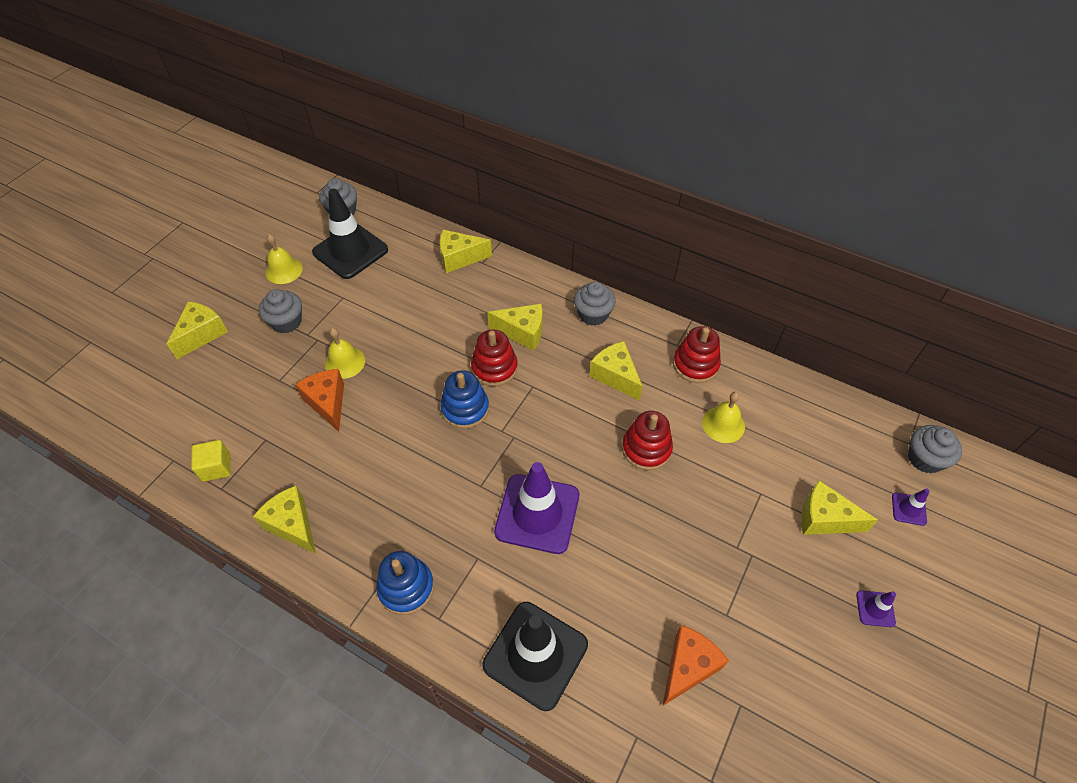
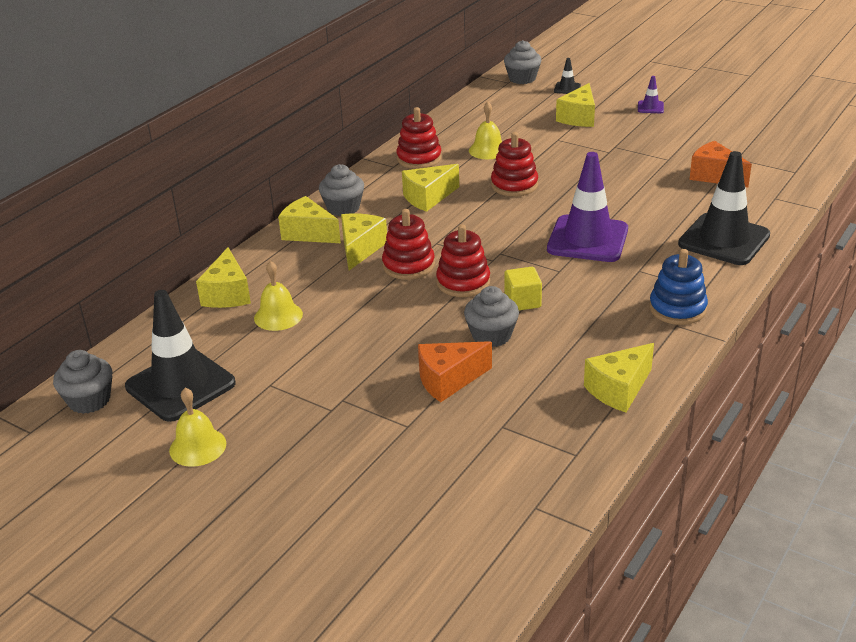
camera: 85 degrees left, 20 degrees down
yellow cheese [167,301,228,359] -> yellow cheese moved to [278,196,341,243]
yellow cube [191,440,231,482] -> yellow cube moved to [504,267,542,310]
grey cupcake [259,289,302,333] -> grey cupcake moved to [464,286,519,347]
yellow bell [325,328,365,379] -> yellow bell moved to [254,261,303,331]
blue stacking toy [440,370,489,429] -> red stacking toy [436,225,490,297]
purple traffic cone [892,489,930,526] -> black traffic cone [554,58,581,94]

